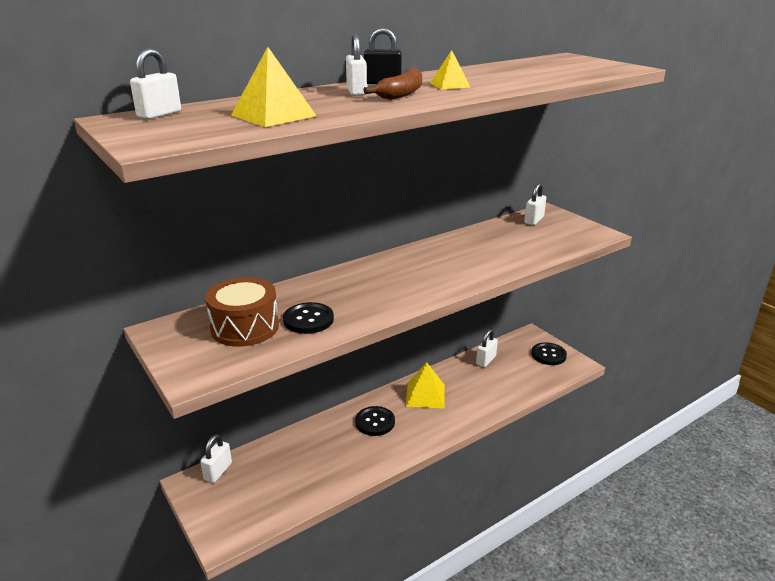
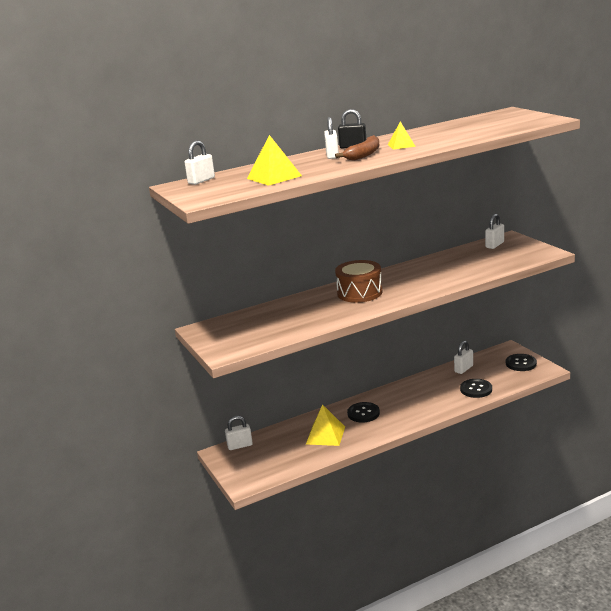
camera: 10 degrees right, 5 degrees down
white padlock [200,434,232,483] -> white padlock turned 45 degrees clockwise [225,416,253,450]
brown drum [205,277,279,347] -> brown drum moved to [335,260,382,303]
black button [283,302,334,334] -> black button moved to [460,379,492,398]
yellow pyramid [406,362,445,409] -> yellow pyramid moved to [306,404,345,446]

